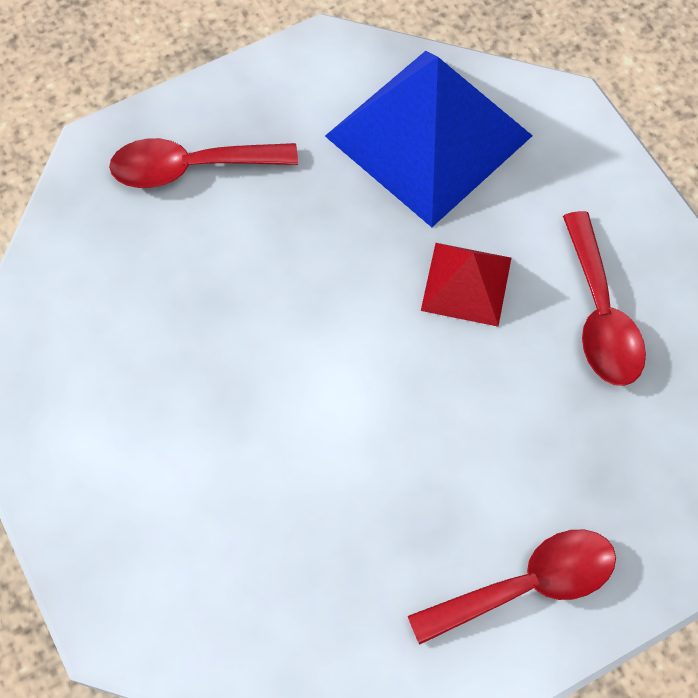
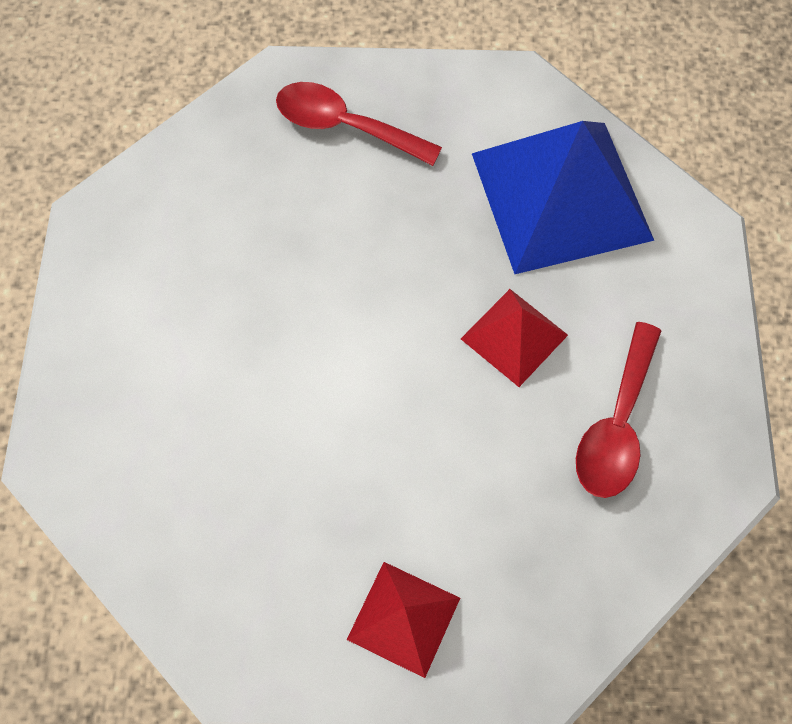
camera: 30 degrees right, 0 degrees up
red spoon [408,530,616,645] -> red pyramid [347,562,460,678]

